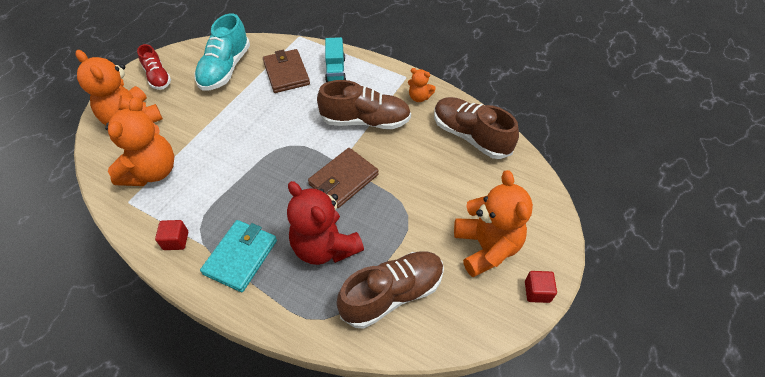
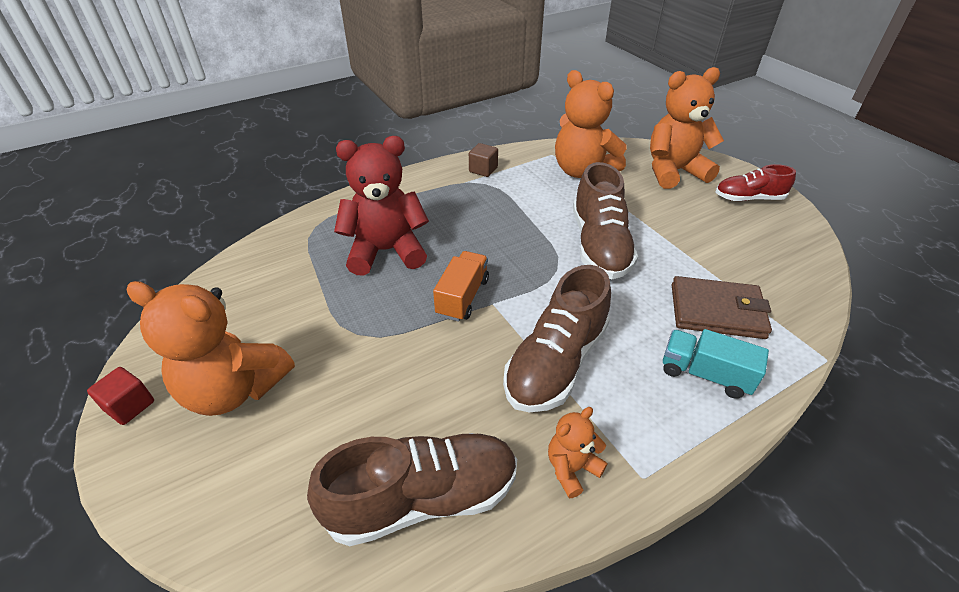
camera: 120 degrees right, 10 degrees down
red cube [155,220,188,250] -> brown cube [469,143,498,177]
turquoise shoe [194,13,250,91] -> none
turquoise wallet [200,220,277,292] -> none
brown wallet [308,148,379,208] -> orange truck [433,251,489,322]
brown shoe [337,252,444,328] -> brown shoe moved to [573,162,638,279]

